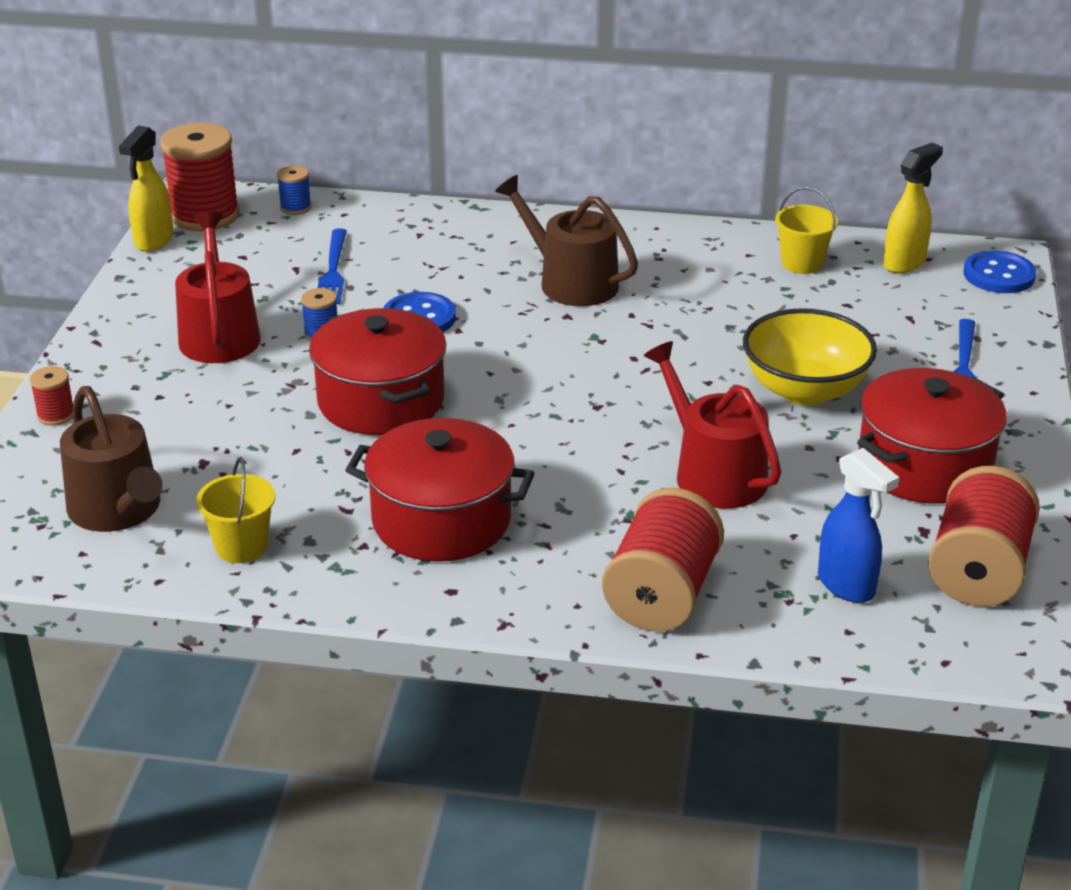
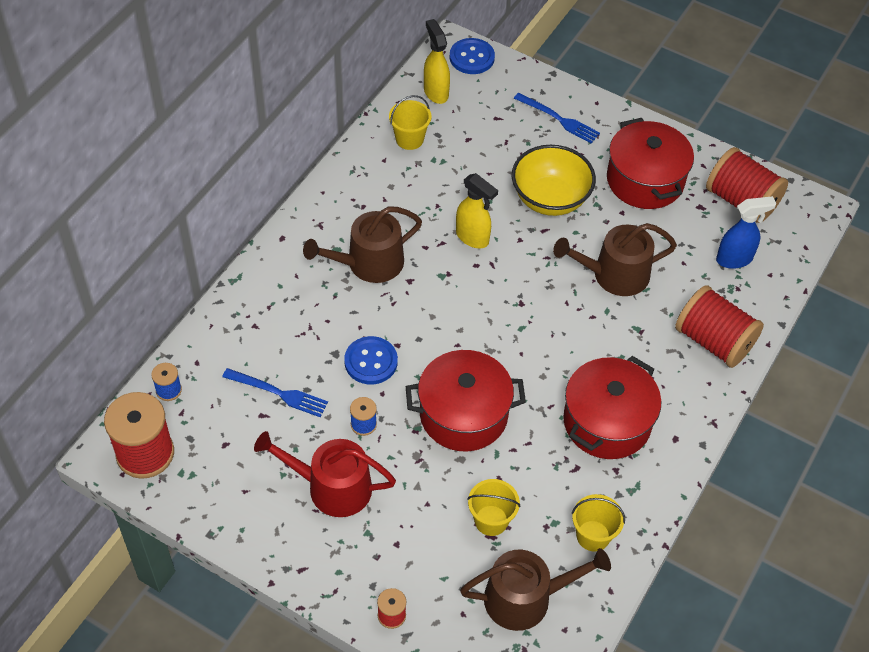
camera: 70 degrees left, 20 degrees up
yellow spray bottle [119,126,174,252] -> yellow spray bottle moved to [456,173,498,248]
red watering can [644,341,781,509] -> brown watering can [553,223,677,296]
none -> yellow bucket [467,479,520,536]

